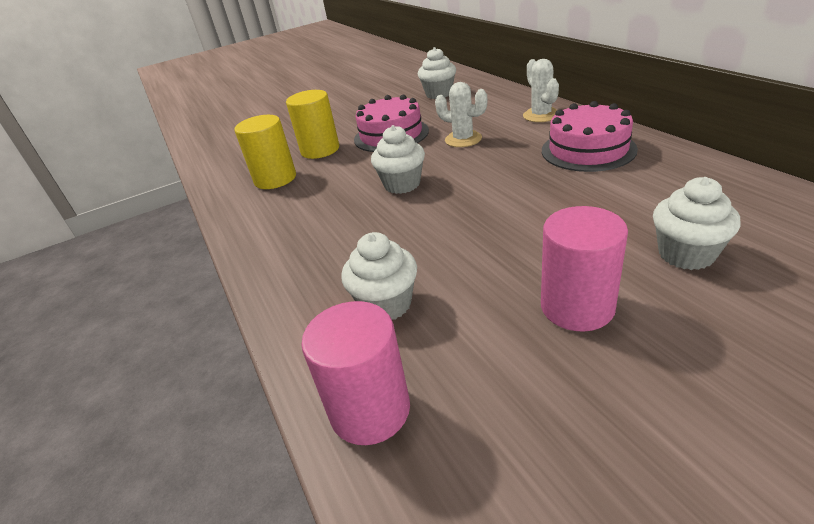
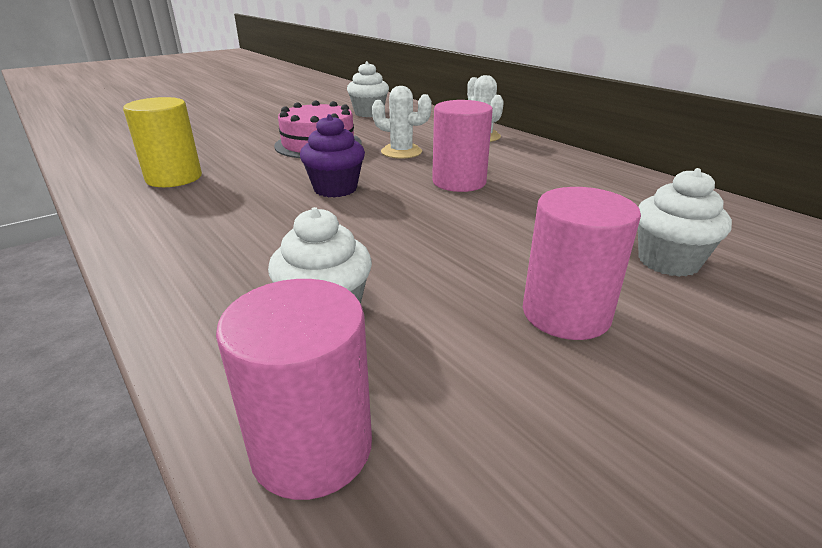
camera: 15 degrees left, 5 degrees down
yellow cylinder [286,90,339,159] -> none
white cupcake [371,125,425,194] -> purple cupcake [300,114,365,198]
pink cake [542,101,638,172] -> none
none -> pink cylinder [432,100,493,192]

